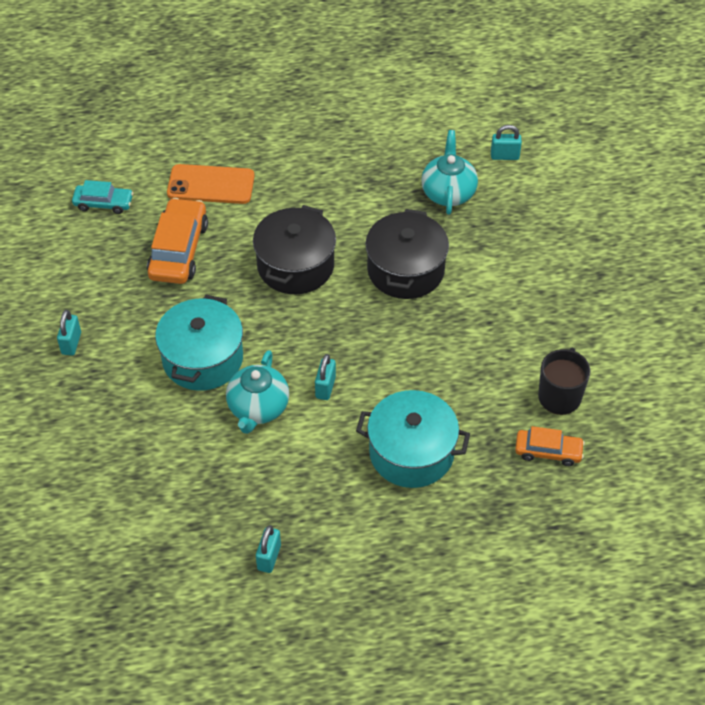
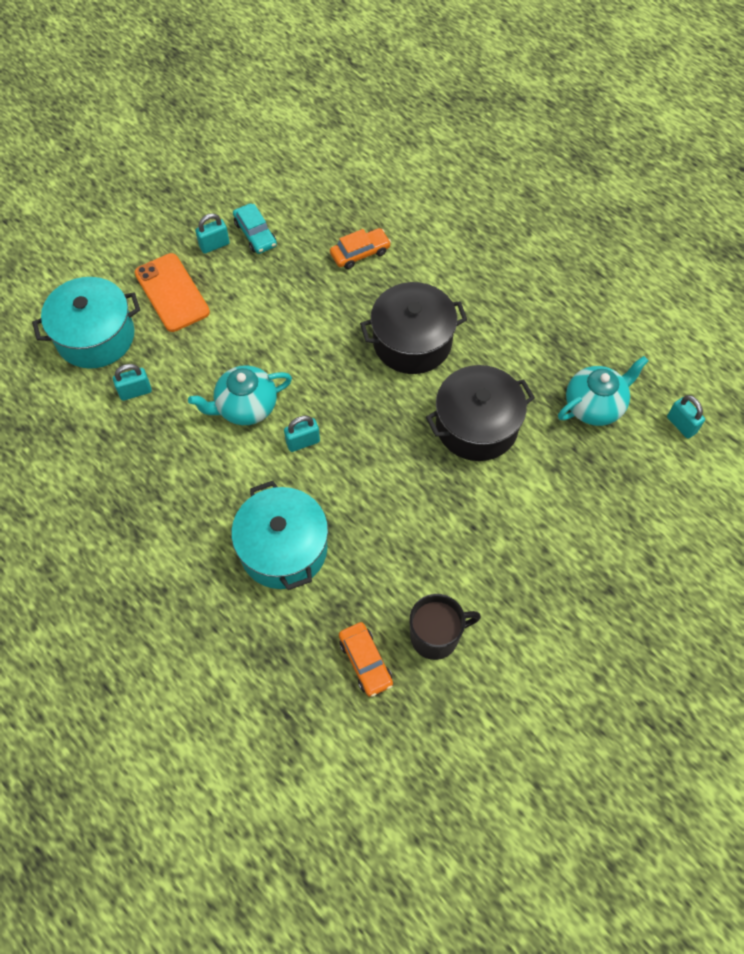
camera: 55 degrees right, 10 degrees up
turquoise car [72,180,133,214] -> turquoise car moved to [233,203,277,254]
orange car [147,198,208,284] -> orange car [330,228,391,269], size x0.59
turquoise pot [155,295,243,391] -> turquoise pot moved to [32,277,140,368]
orange phone [167,164,255,204] -> orange phone moved to [135,253,210,332]
turquoise padlock [256,525,281,573] -> turquoise padlock moved to [113,364,152,401]

